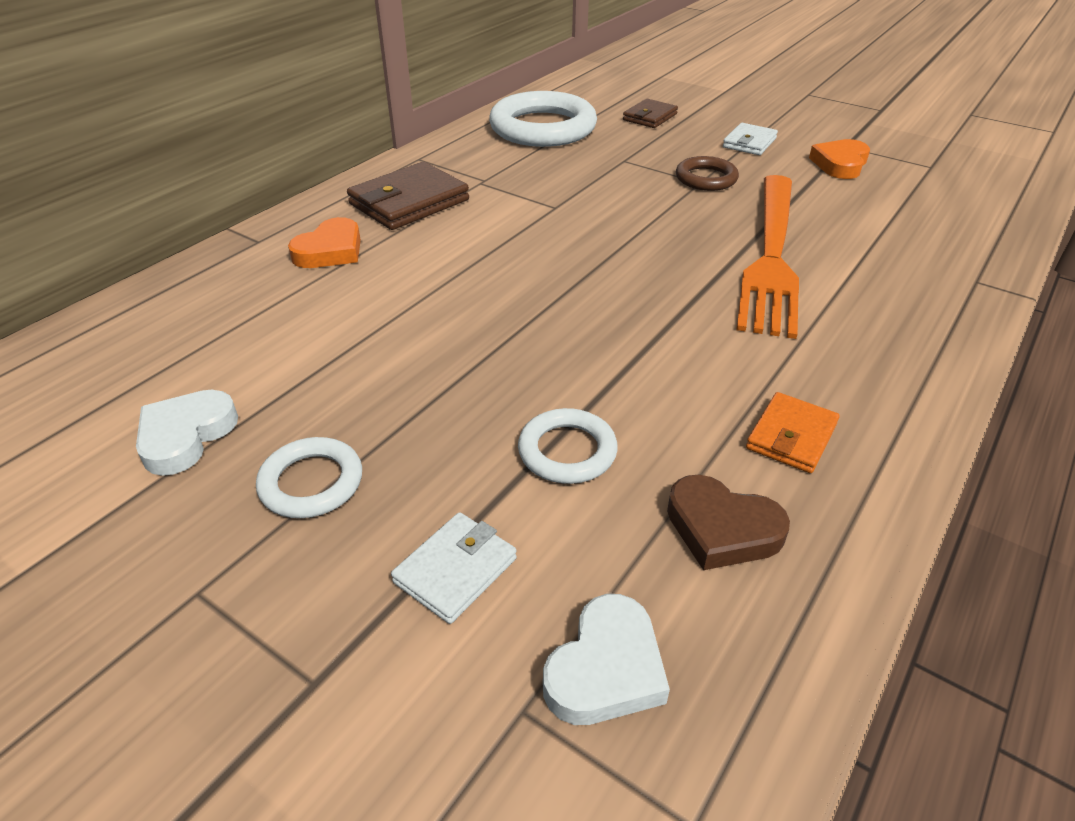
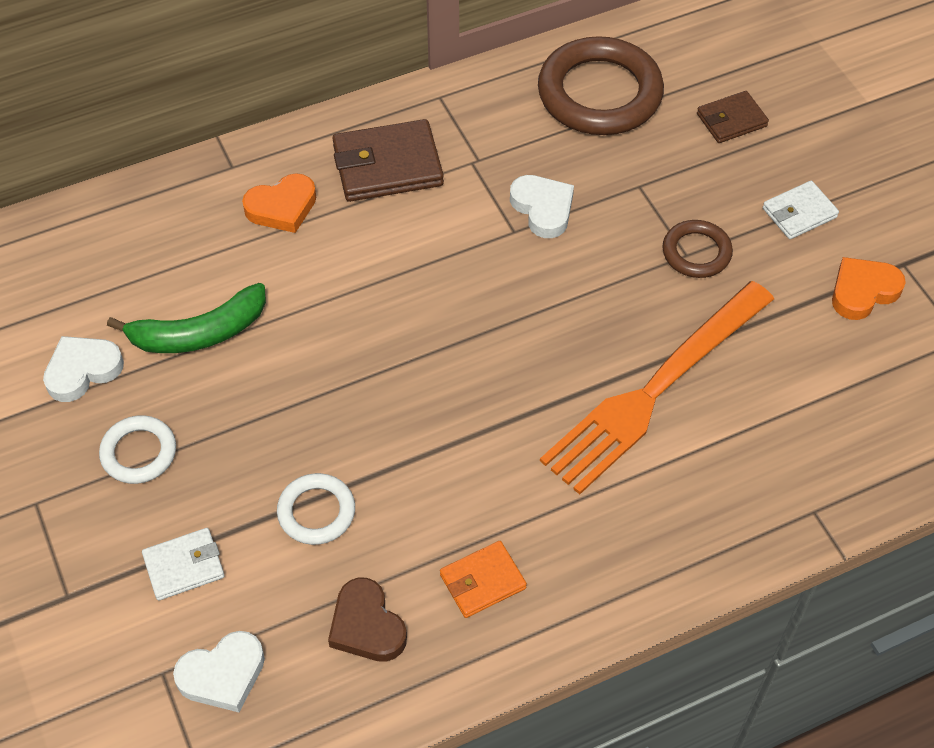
camera: 30 degrees right, 15 degrees up
white ring [489,91,597,147] -> brown ring [538,36,664,135]
none -> green banana [107,283,266,353]
none -> white heart [510,175,574,238]

